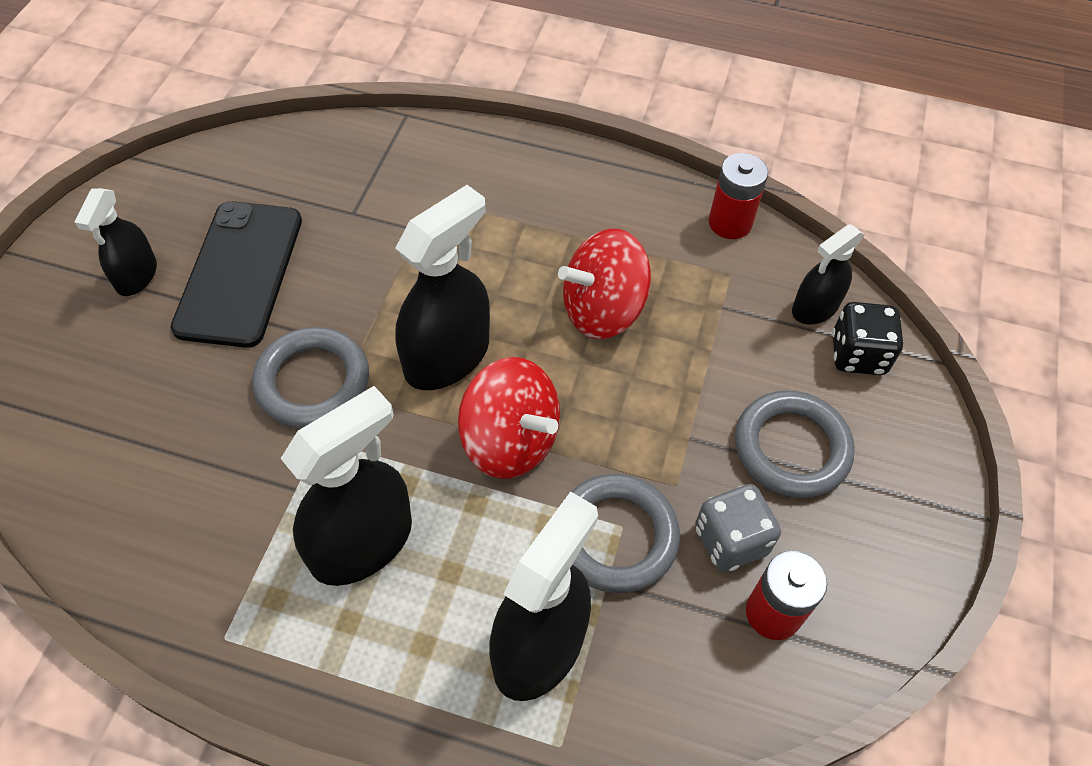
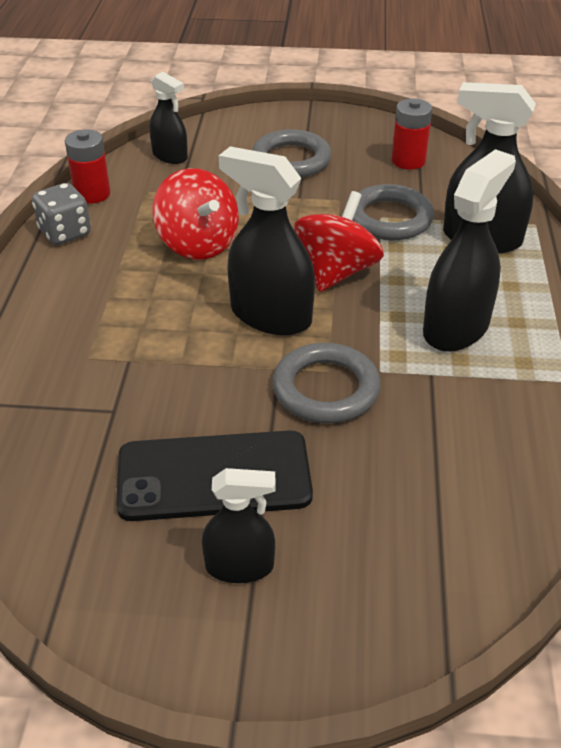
camera: 100 degrees left, 15 degrees down
black spray bottle [281,386,412,586] -> black spray bottle turned 90 degrees clockwise [423,149,516,352]
grey dice [695,484,781,572] -> grey dice moved to [32,183,91,245]
black dice [832,302,903,375] -> none

